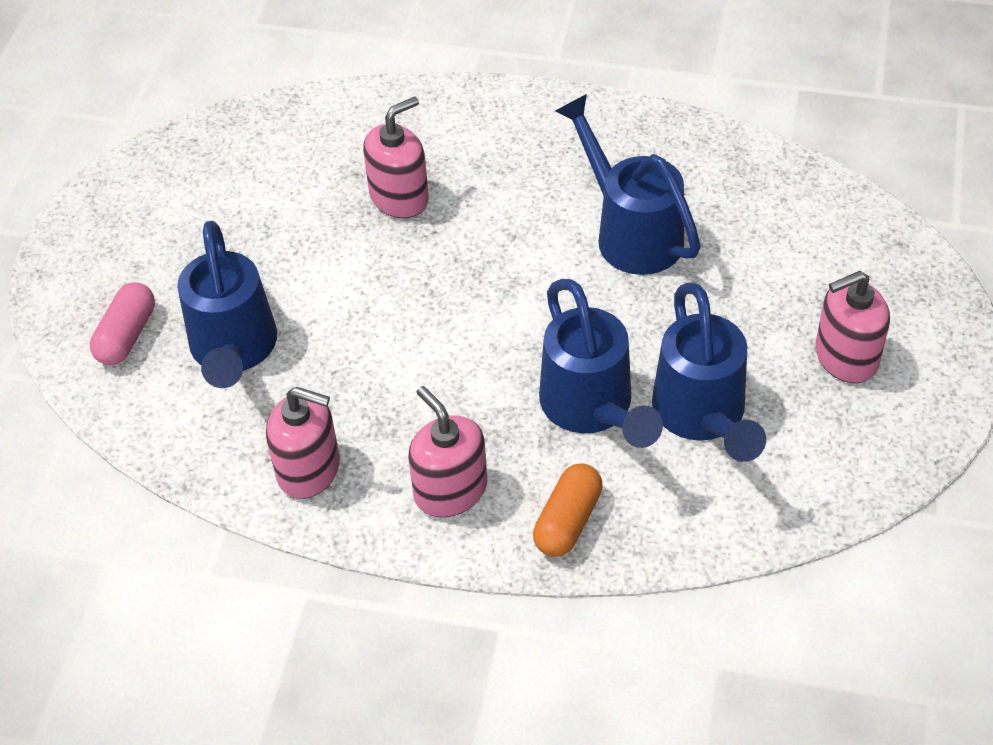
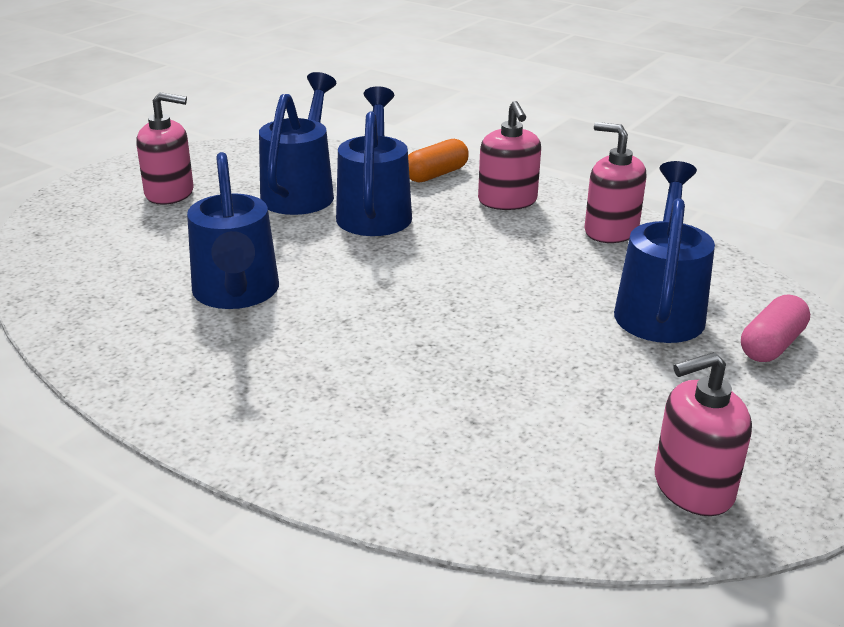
camera: 160 degrees left, 20 degrees down
pink soap dispenser [363,96,429,218] -> pink soap dispenser moved to [655,352,752,516]

